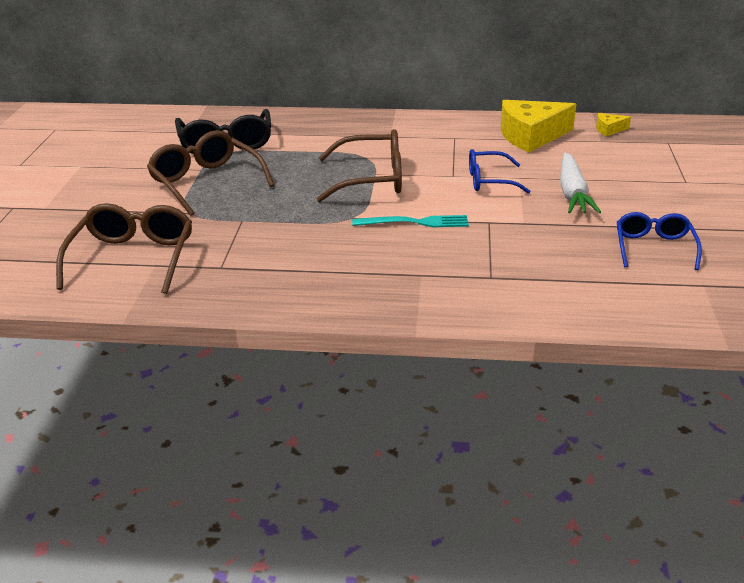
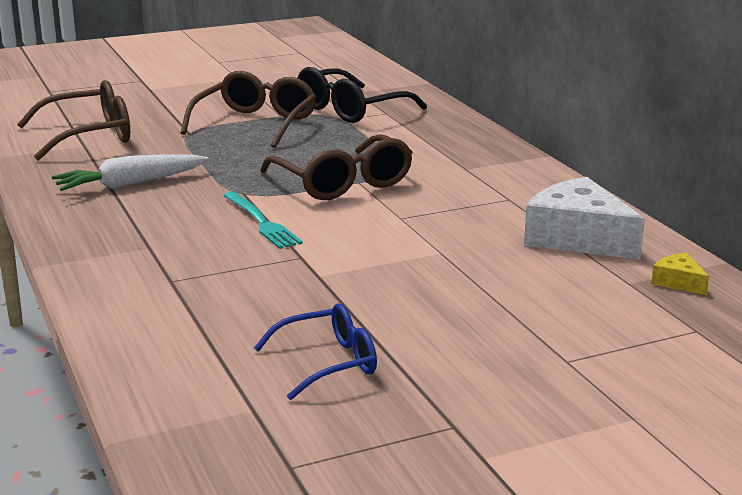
camera: 60 degrees right, 10 degrees down
blue glasses [469,149,531,194] -> none
yellow cheese [501,100,576,153] -> white cheese [524,177,645,259]
white carrot [560,153,601,213] -> white carrot moved to [52,154,209,191]

